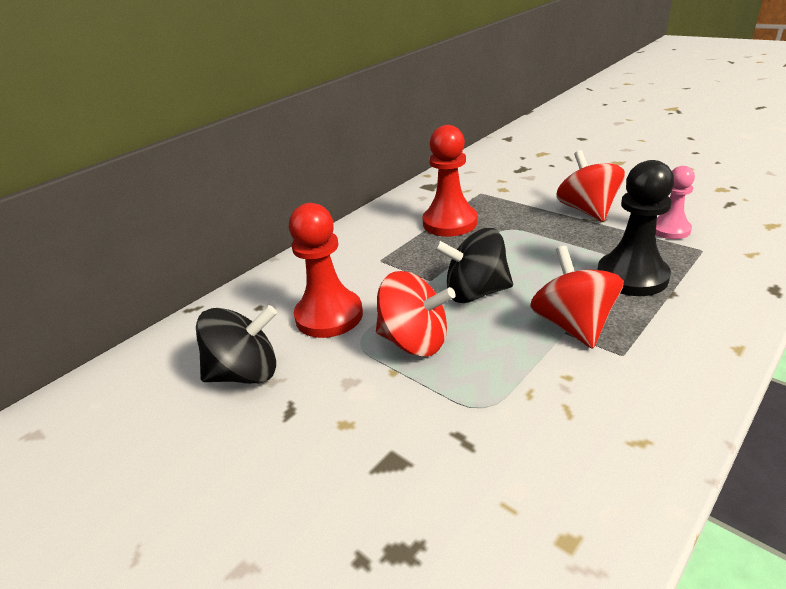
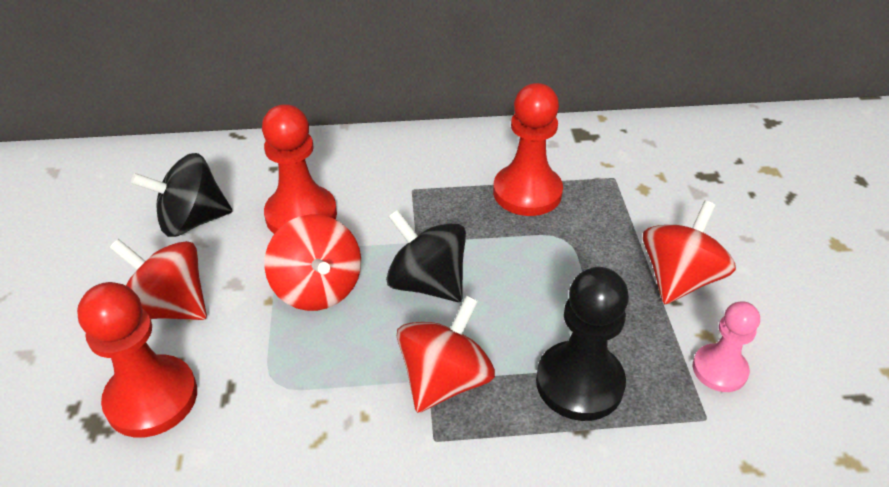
camera: 40 degrees right, 10 degrees up
black spinning top [196,305,277,384] -> black spinning top turned 135 degrees clockwise [131,153,232,237]
none -> red pawn [77,282,197,438]
none -> red spinning top [109,239,207,320]

